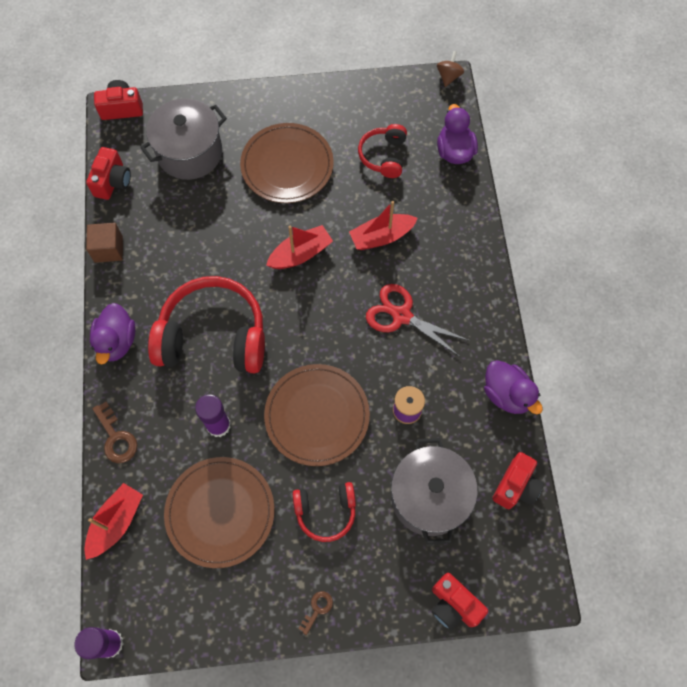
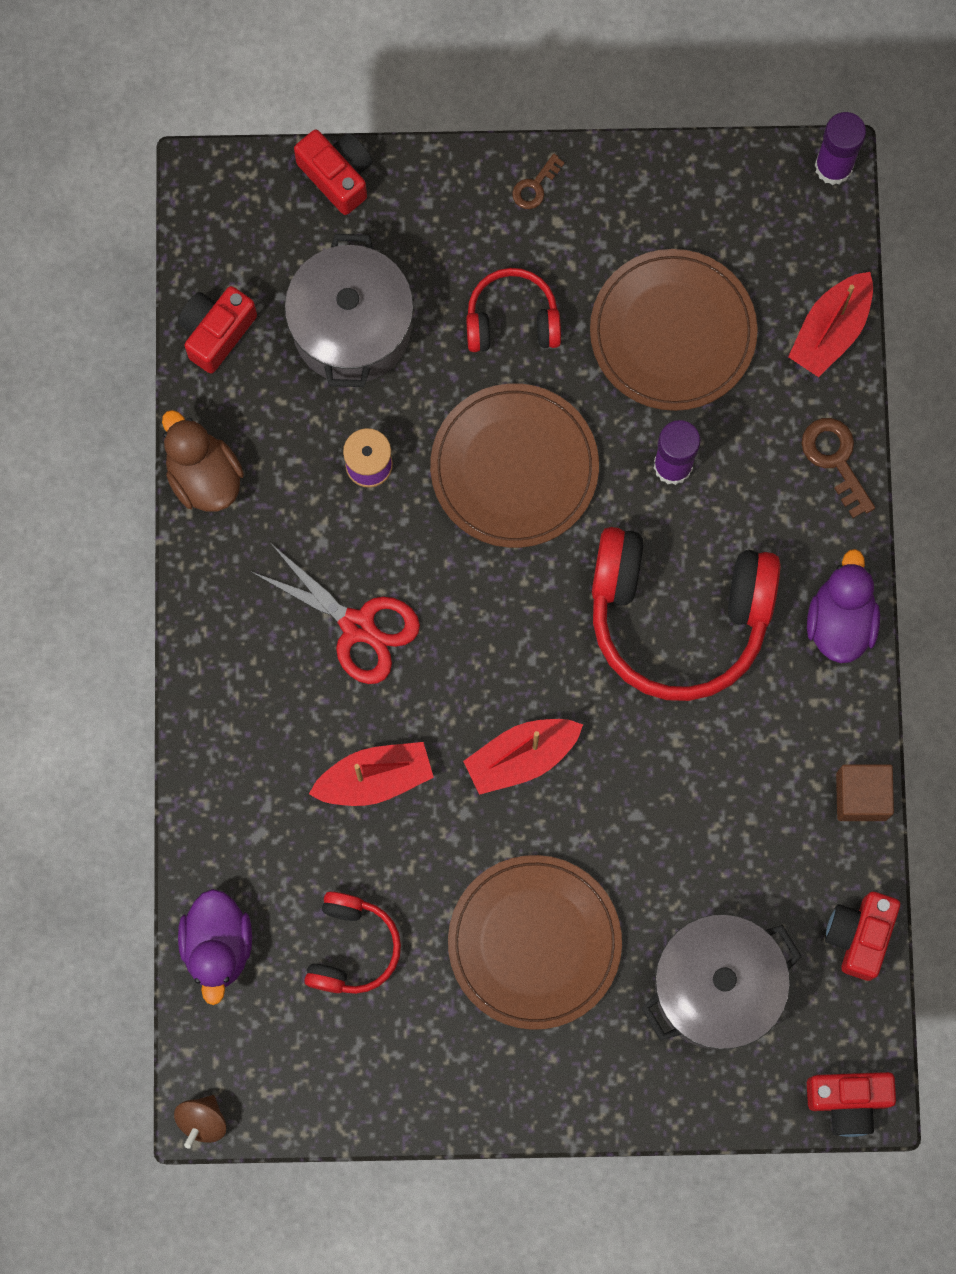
camera: 175 degrees left, 10 degrees up
purple duck [484,360,543,414] -> brown duck [162,410,244,512]

